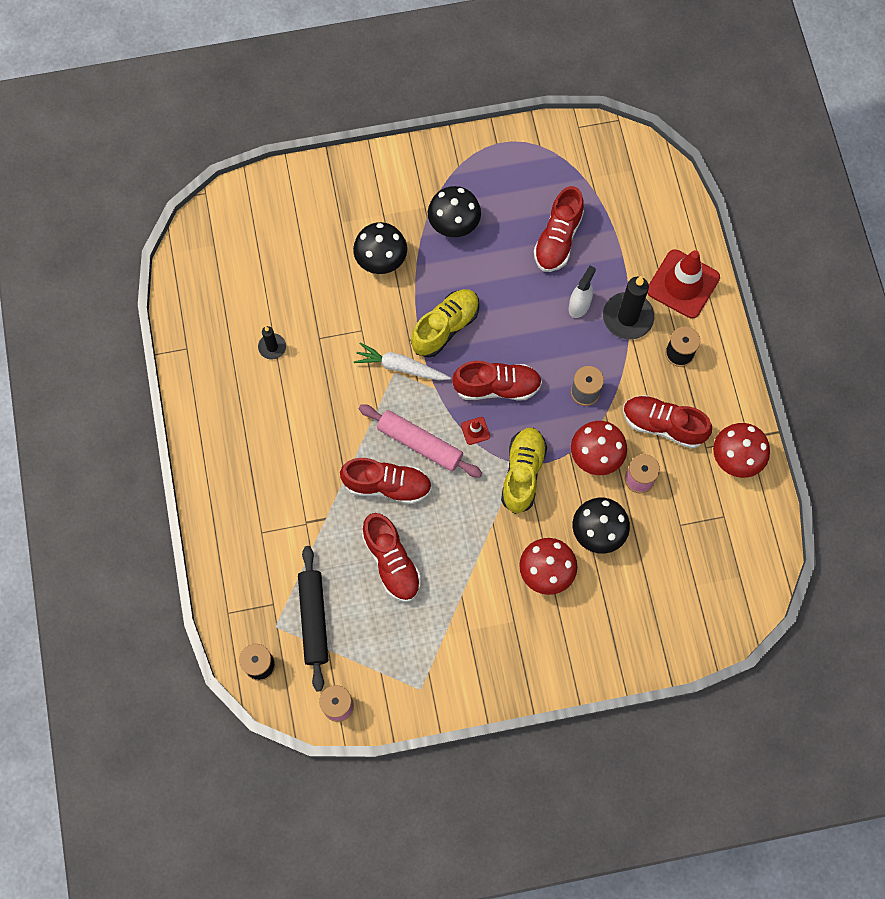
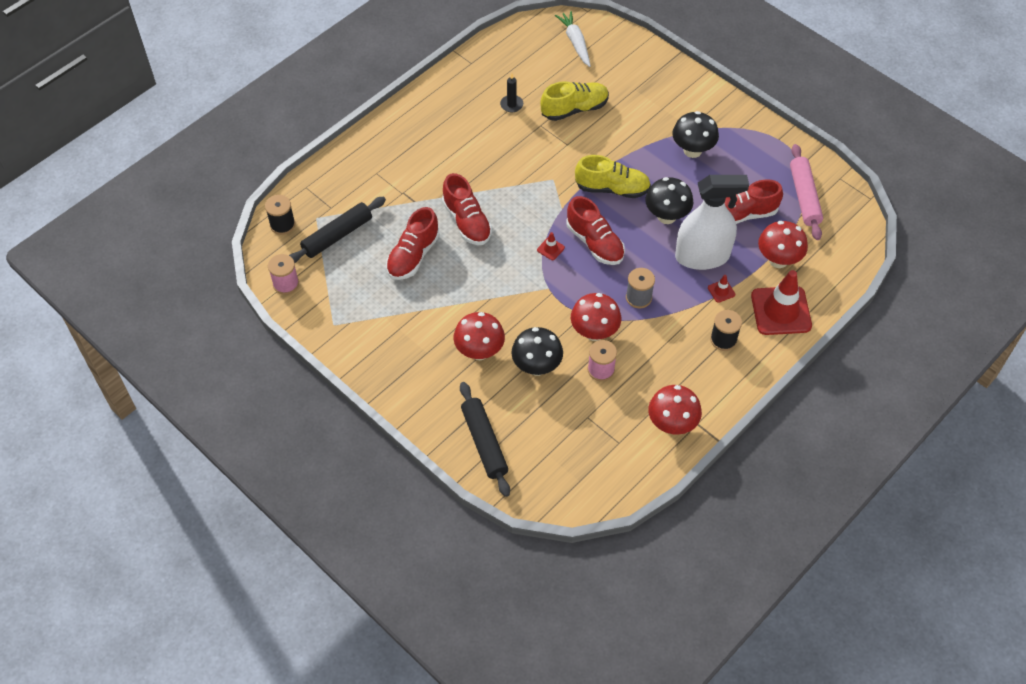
camera: 55 degrees right, 15 degrees down
black mushroom [353,222,407,274] -> black mushroom moved to [645,177,693,224]
white carrot [354,342,451,380] -> white carrot moved to [555,11,591,67]
pink rolling pin [359,404,482,478] -> pink rolling pin moved to [790,144,823,240]
yellow shoe [501,428,547,514] -> yellow shoe moved to [540,81,609,121]
white spray bottle [569,266,596,318] -> white spray bottle [675,175,749,270], size x2.04
black candle [603,276,654,340] -> red traffic cone [708,275,735,303]
red shoe [623,395,712,449] -> none
none -> black rolling pin [460,382,510,497]
none -> red mushroom [758,221,808,268]

